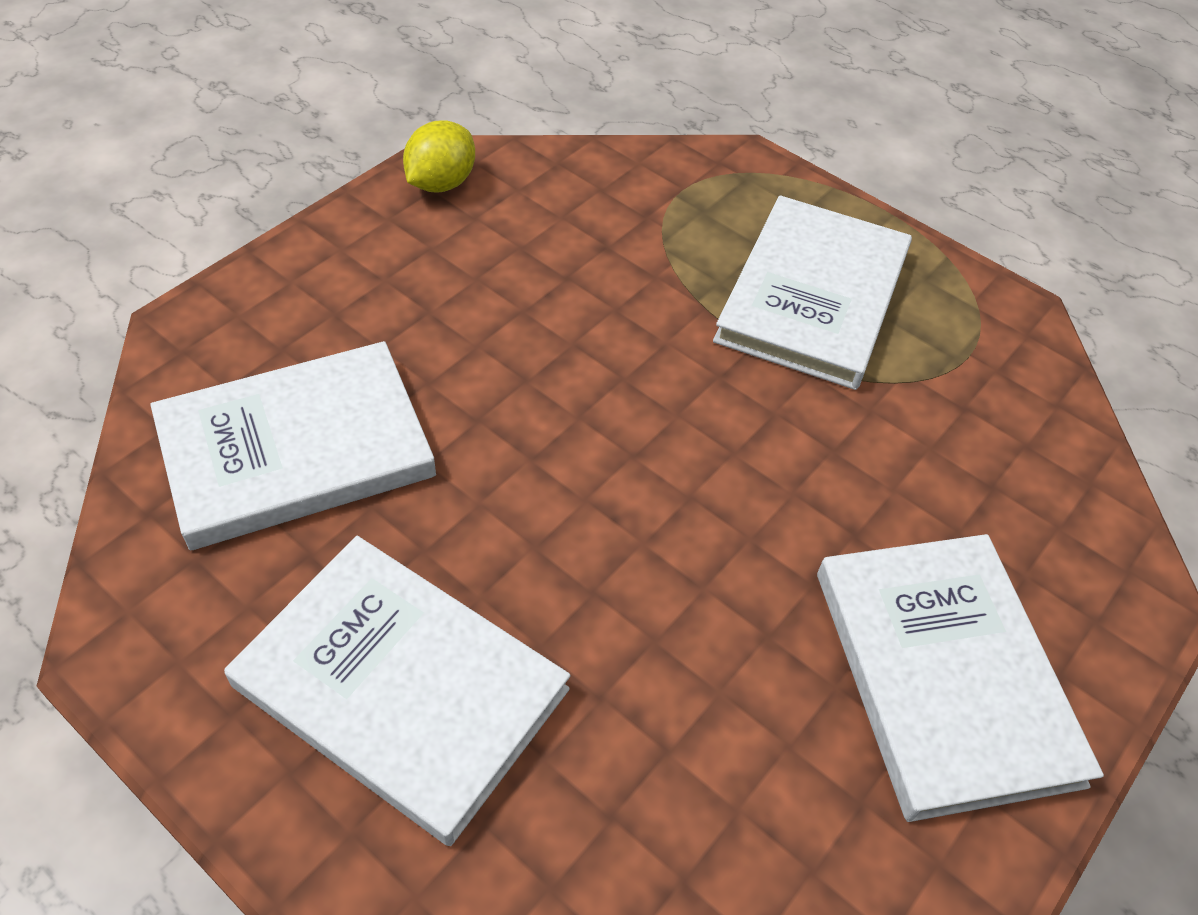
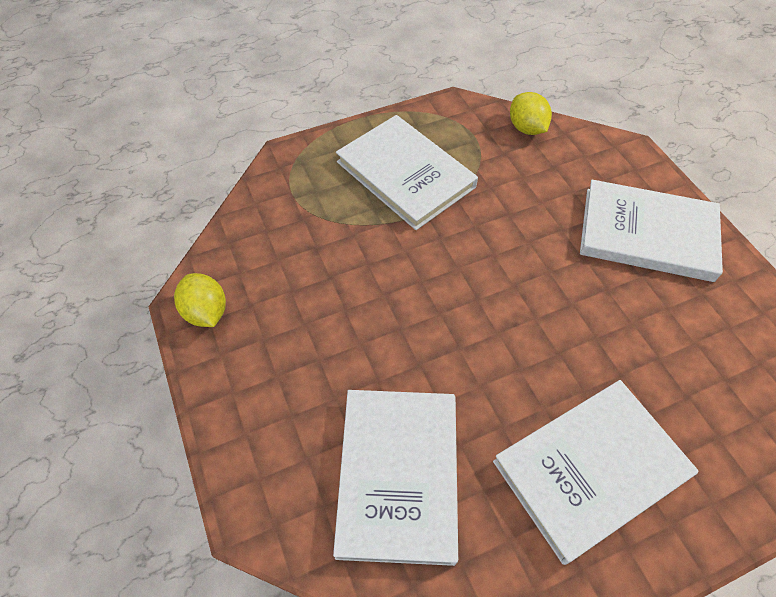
camera: 60 degrees left, 5 degrees up
none -> yellow lemon [510,92,552,135]

